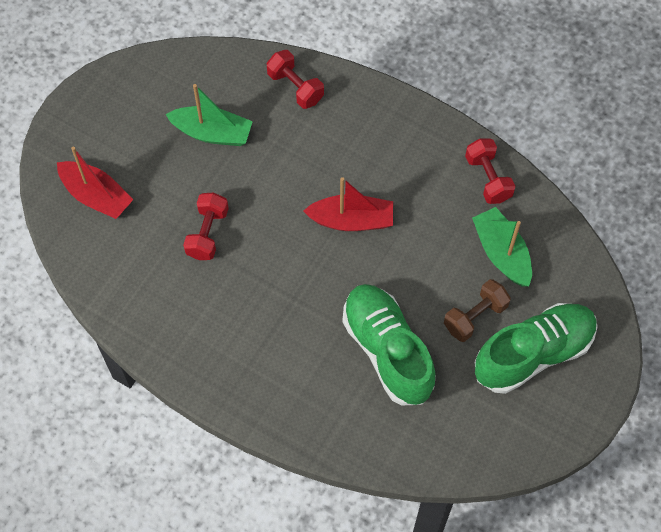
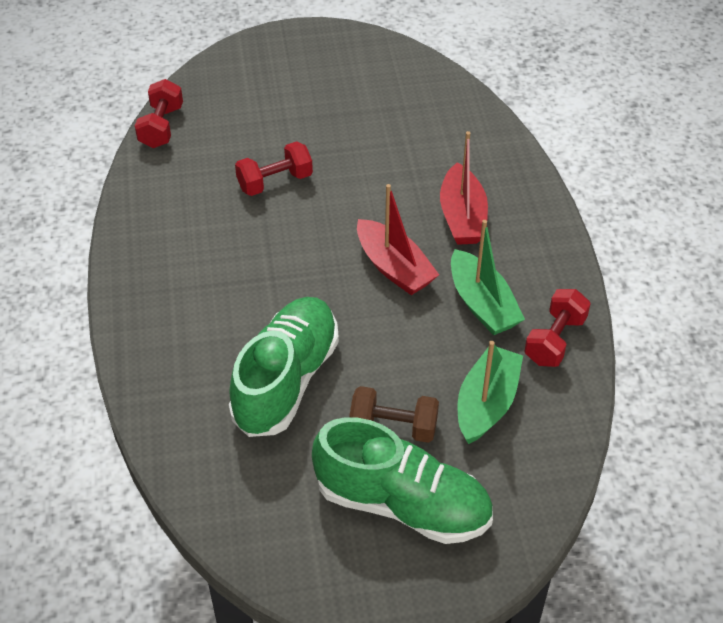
camera: 50 degrees right, 15 degrees down
red boat [57,147,134,219] -> red boat moved to [440,131,488,245]
green boat [165,84,253,146] -> green boat moved to [451,220,525,335]
red dumbbell [267,50,324,109] -> red dumbbell moved to [135,79,183,148]

